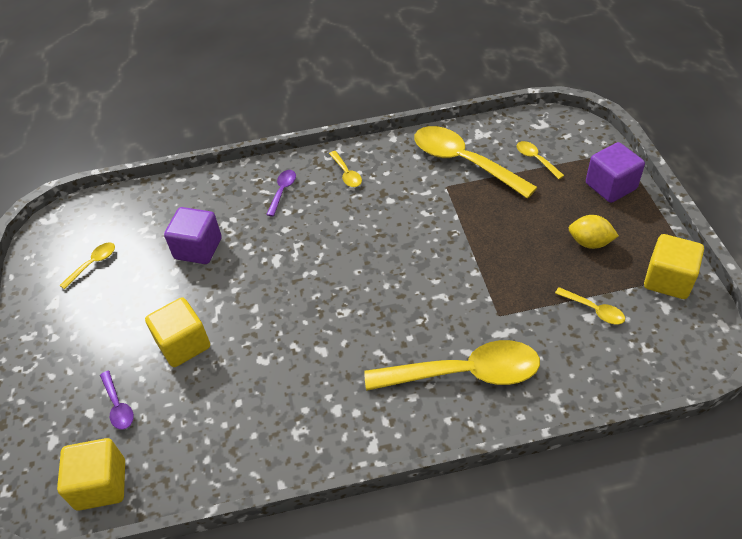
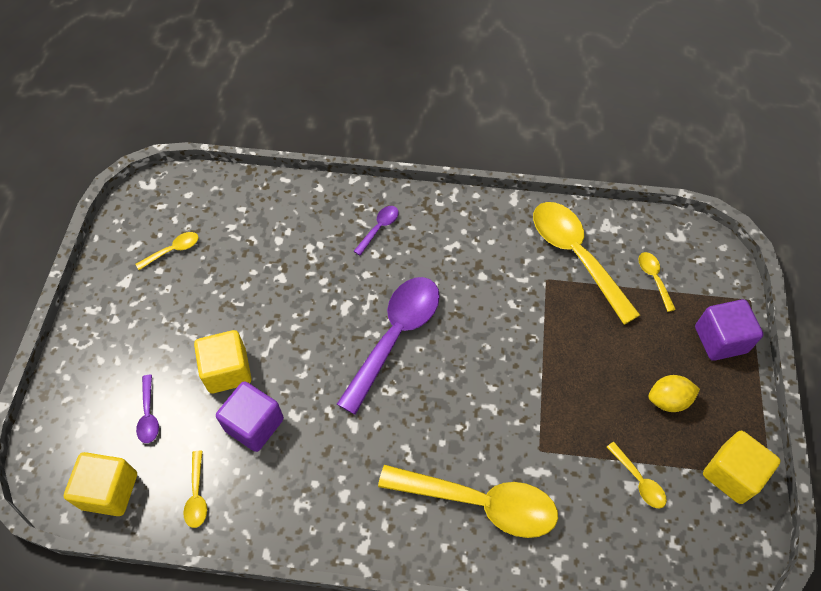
camera: 15 degrees right, 10 degrees up
purple cube [164,207,222,264] -> purple cube moved to [216,381,284,452]
yellow spoon [329,151,362,187] -> yellow spoon moved to [183,451,207,528]
yellow lemon [569,215,619,249] -> yellow lemon turned 45 degrees counterclockwise [648,375,700,412]
none -> purple spoon [337,277,440,415]

